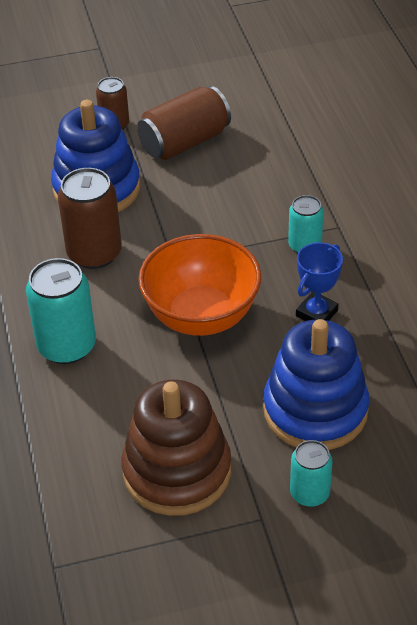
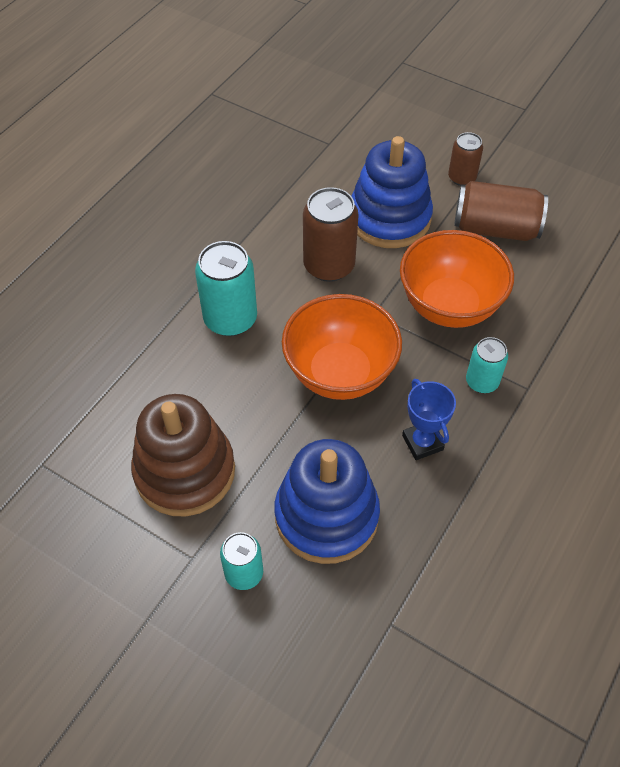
camera: 45 degrees right, 10 degrees up
blue trophy [296,242,343,321] -> blue trophy turned 75 degrees clockwise [402,379,456,460]
none -> orange bowl [400,230,514,328]

